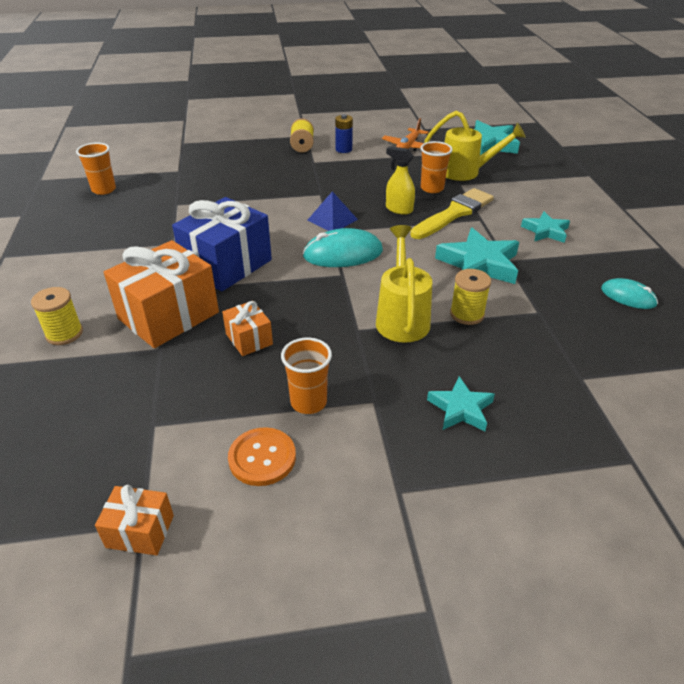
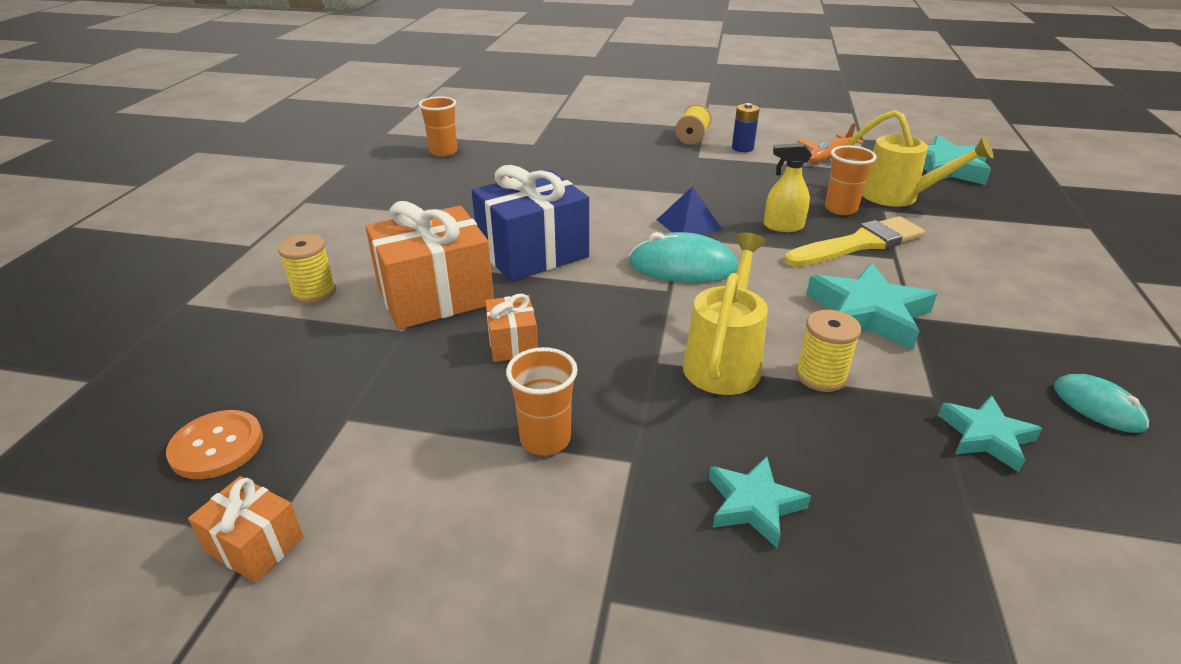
camera: 20 degrees right, 5 degrees down
orange button [228,427,296,486] -> orange button moved to [166,410,263,479]
yellow spray bottle [386,146,415,215] -> yellow spray bottle turned 45 degrees counterclockwise [764,143,812,232]
turquoise star [521,211,570,243] -> turquoise star moved to [938,395,1042,472]

